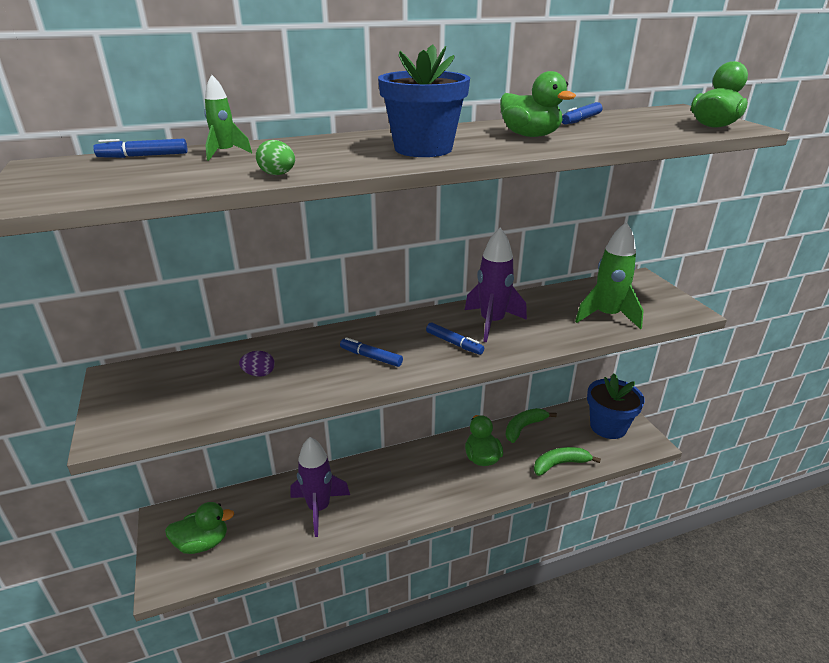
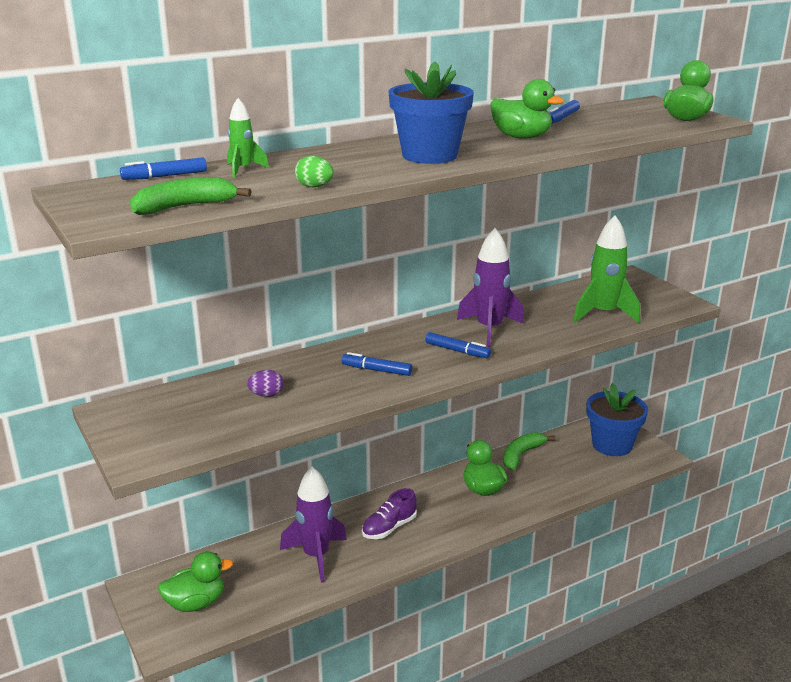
camera: 10 degrees left, 5 degrees down
green banana [534,447,601,476] -> green banana moved to [130,177,252,215]
none -> purple shoe [362,488,417,539]

